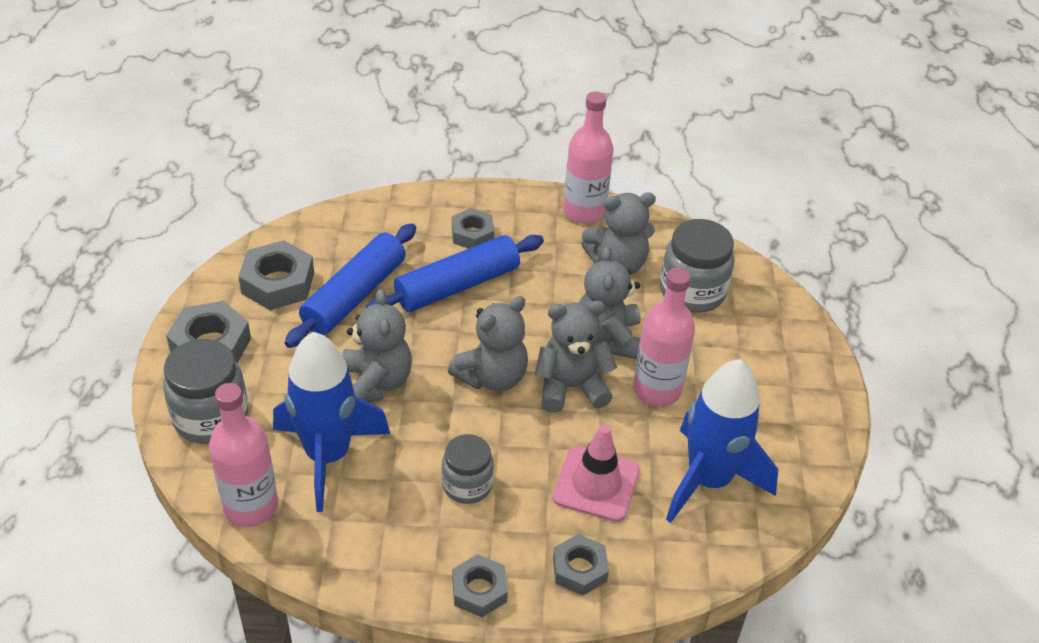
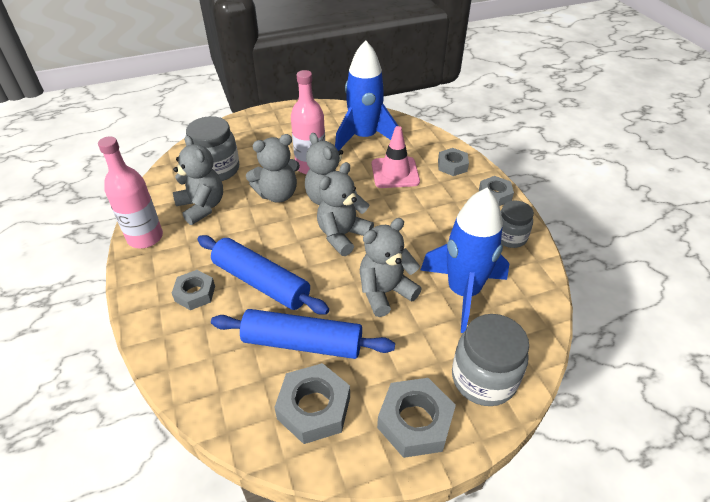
camera: 110 degrees left, 0 degrees up
pink bottle [209,383,278,527] -> none
grey jar [442,434,494,504] -> grey jar moved to [501,200,534,248]
grey teddy bear [448,296,528,391] -> grey teddy bear turned 75 degrees counterclockwise [317,162,374,256]

